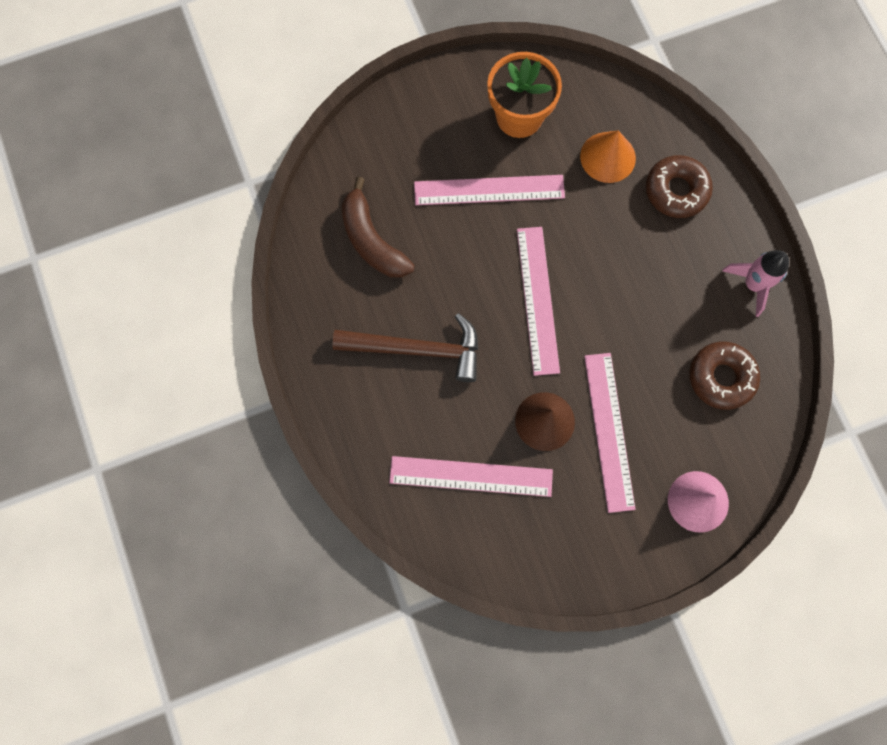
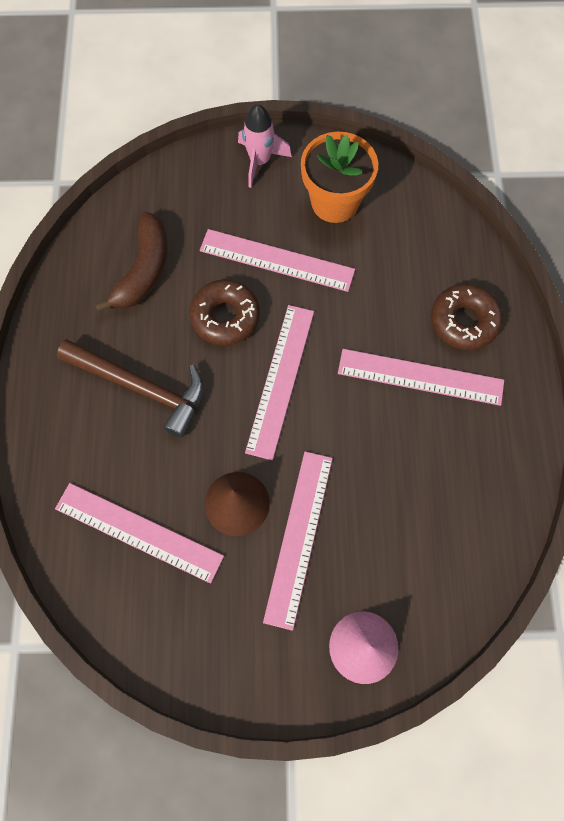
camera: 20 degrees right, 5 degrees down
brown banana [341,177,414,278] -> brown banana turned 150 degrees counterclockwise [95,212,167,312]
orange cone [580,131,636,183] -> none
brown donut [690,341,760,410] -> brown donut moved to [189,279,260,346]
pink rocket [722,250,789,317] -> pink rocket moved to [238,104,292,188]
none -> pink ruler [338,349,504,406]

